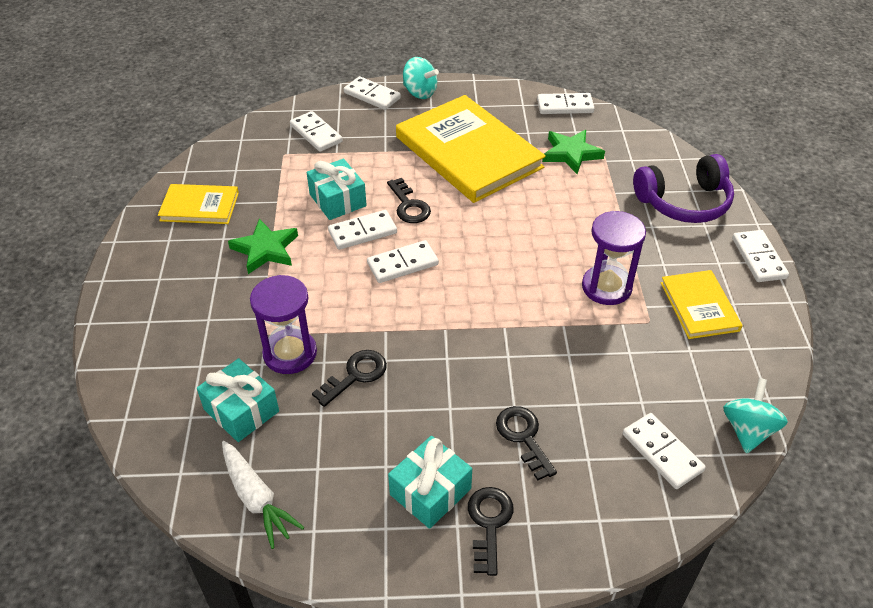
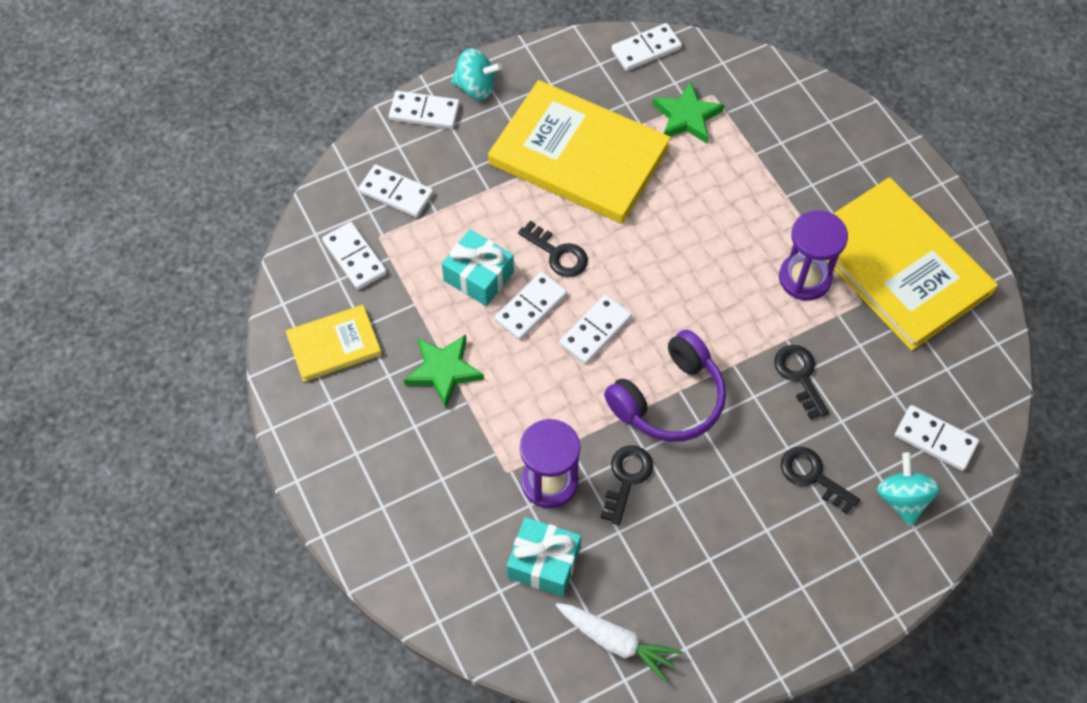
camera: 25 degrees left, 15 degrees up
turquoise gift [388,436,472,529] -> none
black key [468,487,514,576] -> black key moved to [774,345,829,420]
purple headphones [633,154,734,223] -> purple headphones moved to [604,330,726,442]
yellow book [661,270,743,339] -> yellow book [826,177,998,351], size x1.98
turquoise spinning top [723,378,788,454] -> turquoise spinning top moved to [877,452,940,526]
white domino [732,230,789,282] -> white domino moved to [322,222,387,290]

